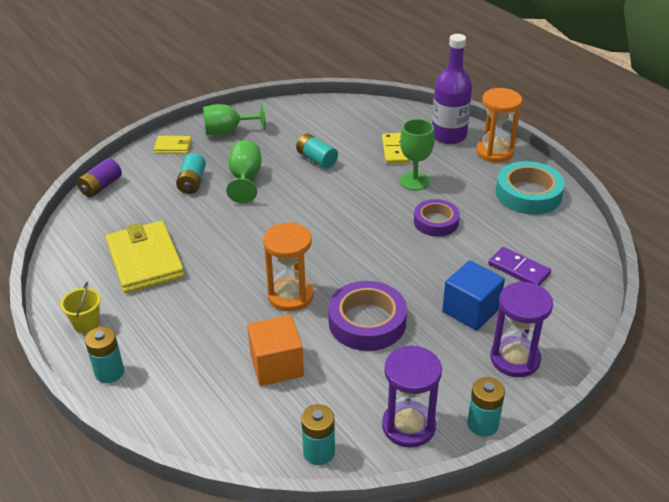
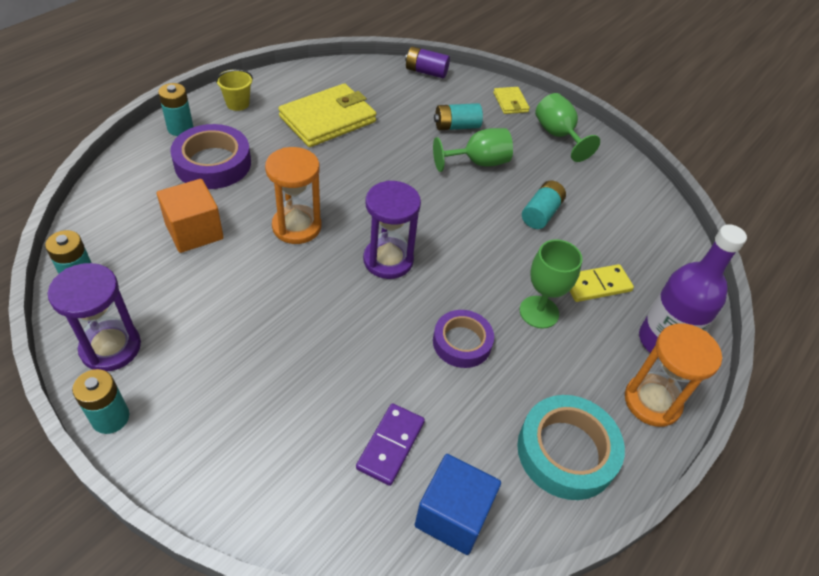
camera: 70 degrees right, 10 degrees up
purple tape [328,281,407,351] -> purple tape moved to [170,124,251,189]
blue cube [442,260,505,331] -> blue cube moved to [415,454,501,555]
purple hourglass [490,282,553,377] -> purple hourglass moved to [363,181,421,279]

